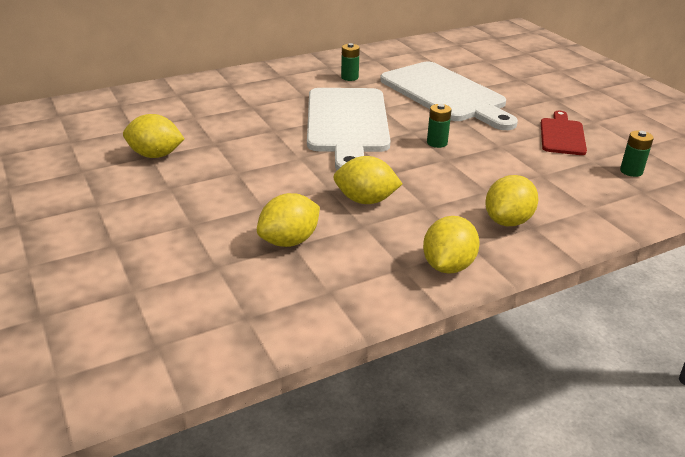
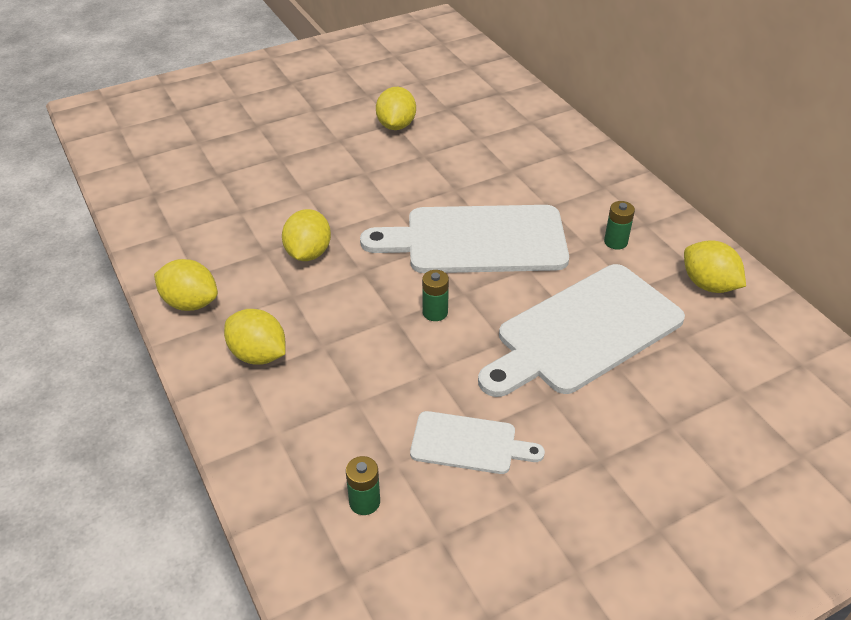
camera: 90 degrees right, 10 degrees up
yellow lemon [257,193,320,247] -> yellow lemon moved to [684,240,746,293]
red cutting board [541,111,587,155] -> white cutting board [410,411,545,474]

